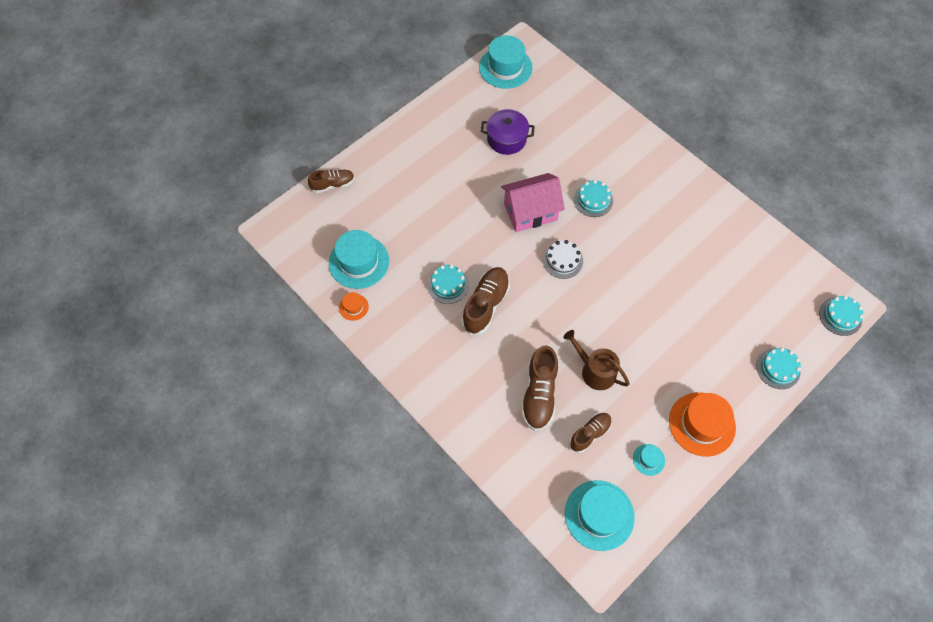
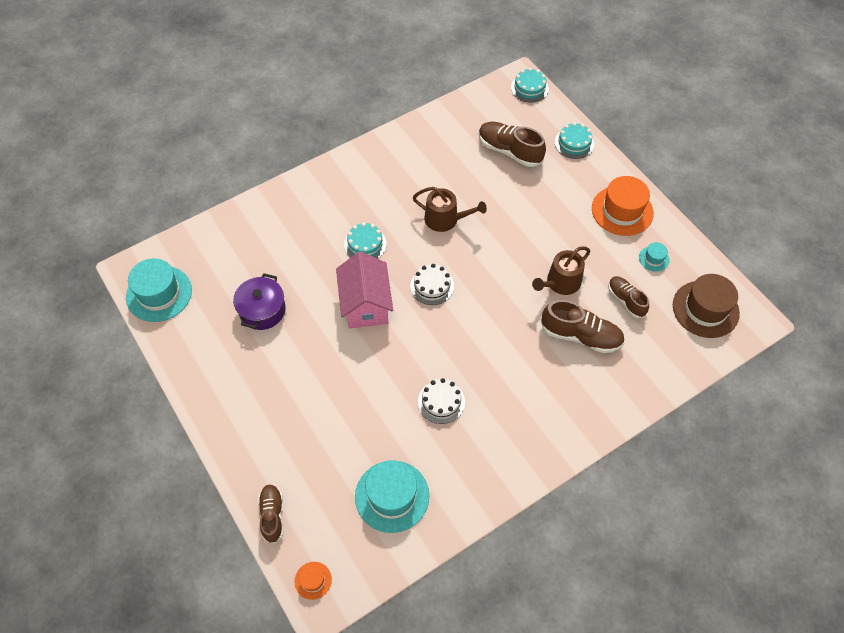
camera: 80 degrees left, 5 degrees down
orange hat [339,292,369,321] -> orange hat moved to [294,562,332,600]
turquoise cake [428,264,469,304] -> white cake [418,378,465,424]
brown shoe [461,267,510,335] -> brown shoe moved to [479,122,546,167]
turquoise hat [565,480,635,551] -> brown hat [673,274,740,338]
none -> brown watering can [413,187,487,232]

